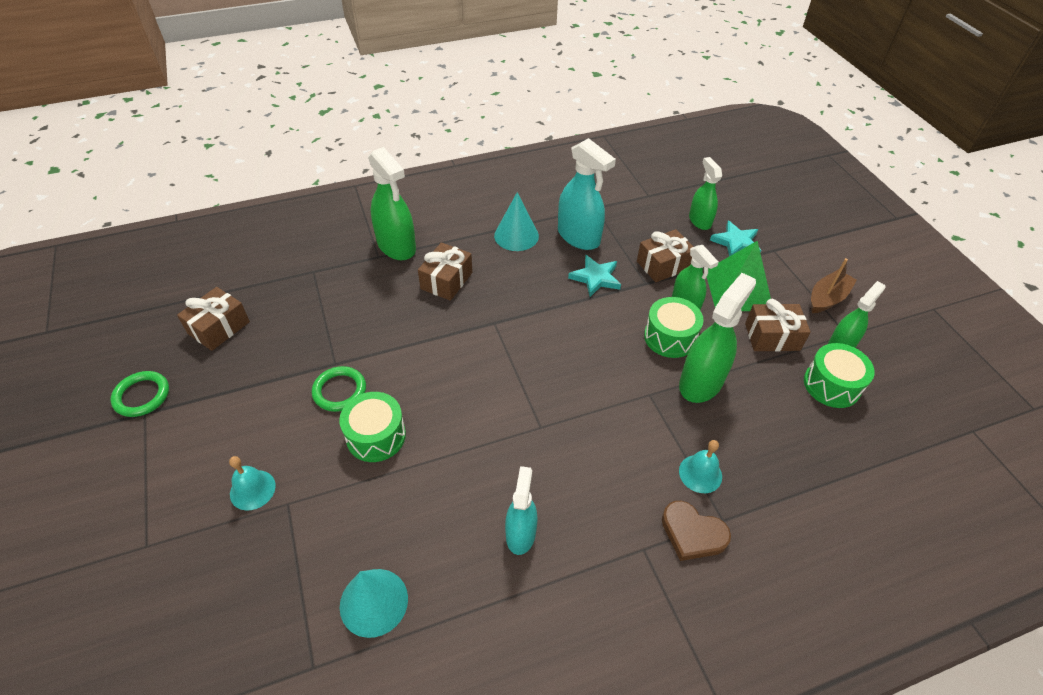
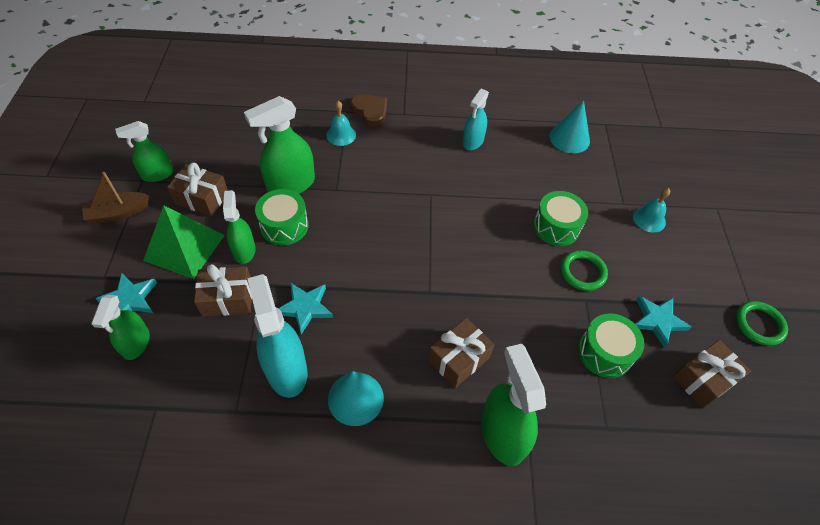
camera: 160 degrees left, 5 degrees up
green drum [804,343,875,408] -> green drum moved to [578,313,644,378]
none -> turquoise star [635,296,691,348]

